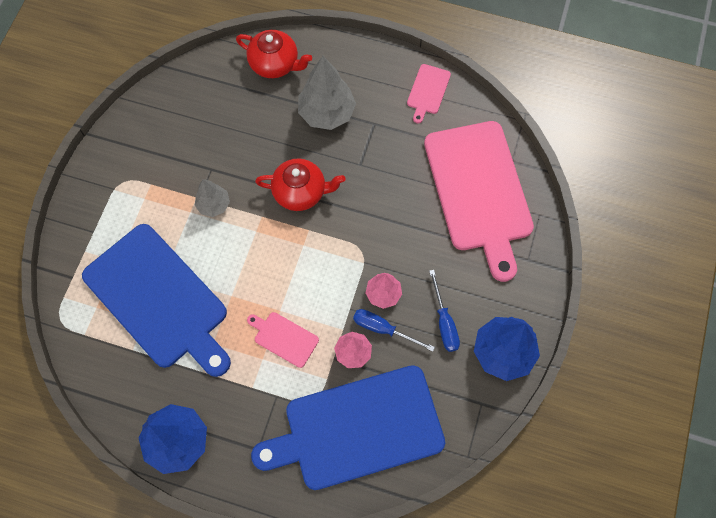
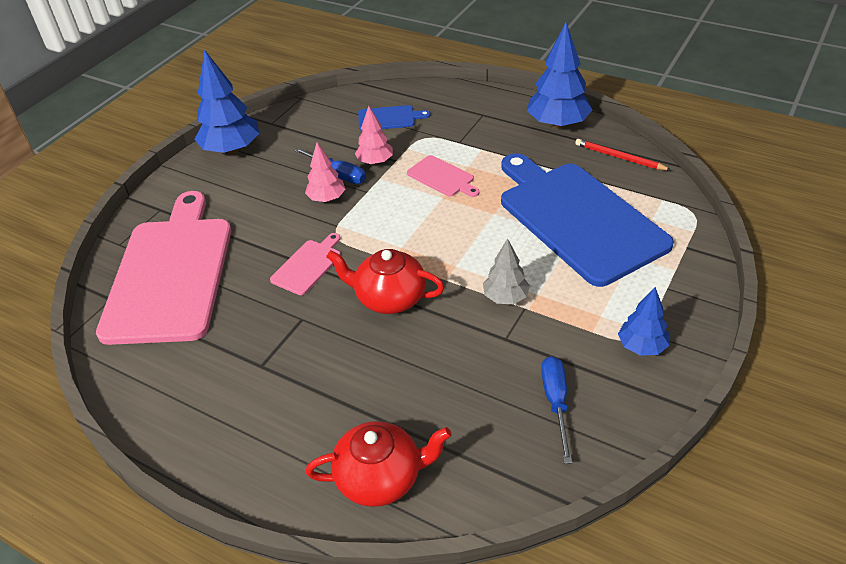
camera: 165 degrees left, 25 degrees down
red teapot [236,30,312,78] -> red teapot turned 135 degrees clockwise [306,421,452,507]
blue cutting board [251,365,445,490] -> blue cutting board [358,105,431,131], size x0.41
grey tree [298,56,356,130] -> none
pink cutting board [407,64,451,123] -> pink cutting board moved to [270,233,341,295]
blue screwdriver [429,270,460,352] -> blue screwdriver moved to [541,356,572,464]
none -> red pencil [575,139,671,170]
none -> blue tree [618,287,670,356]

